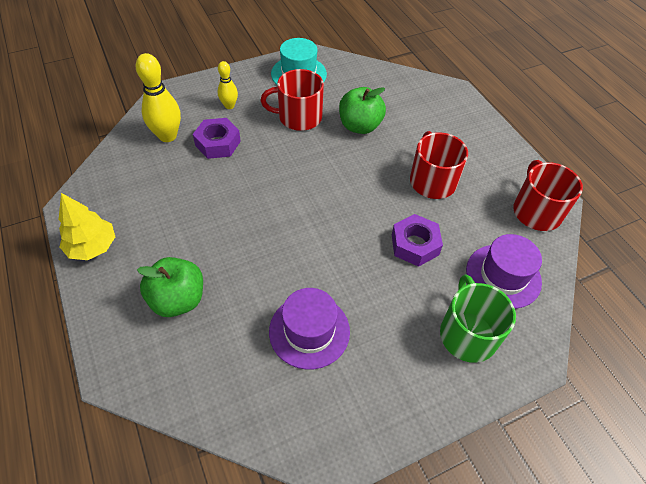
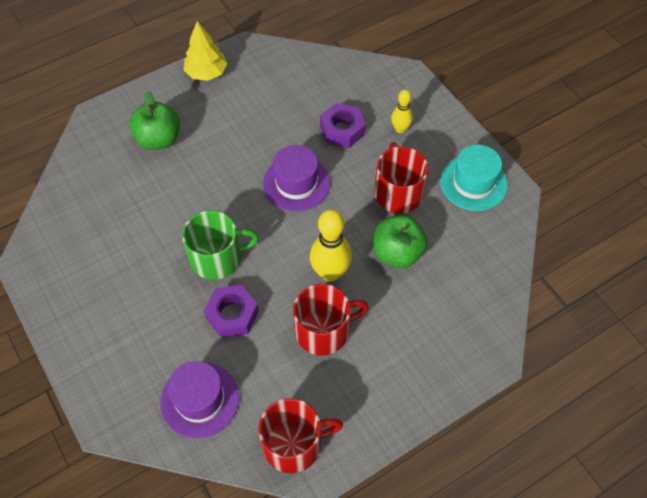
camera: 85 degrees right, 5 degrees up
yellow bowling pin [136,53,181,142] -> yellow bowling pin moved to [310,209,352,281]
purple hat [269,288,350,370] -> purple hat moved to [263,145,330,211]
green mug [440,275,516,363] -> green mug moved to [182,210,259,280]

